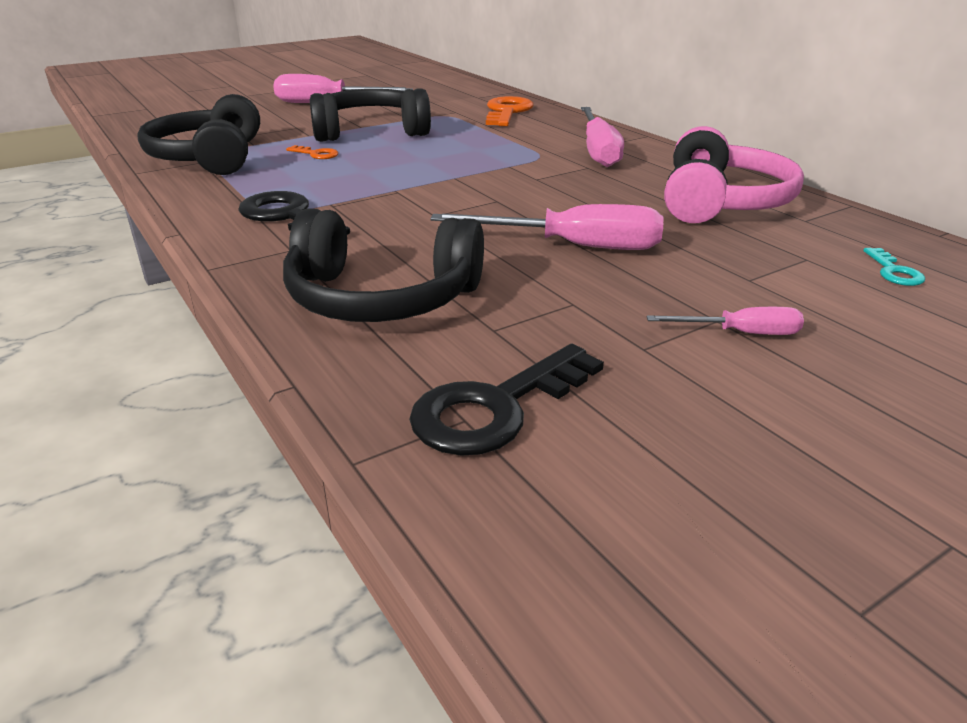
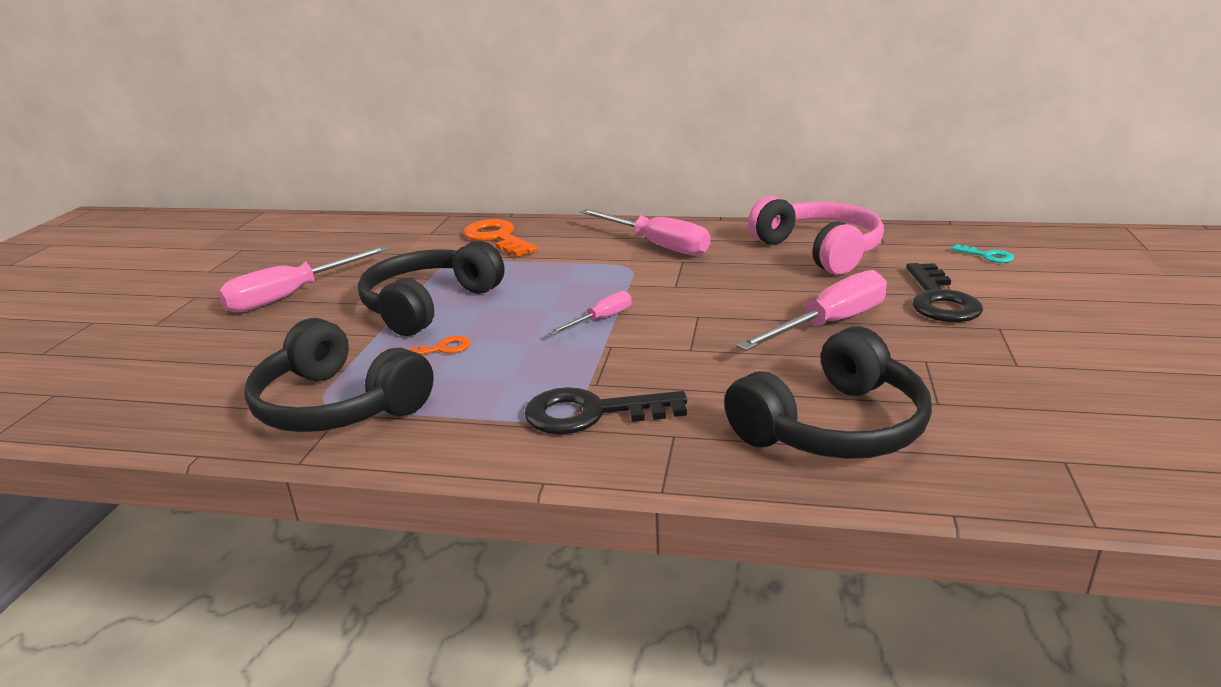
camera: 45 degrees left, 5 degrees down
black key [409,344,604,456] -> black key moved to [906,263,983,322]
pink screwdriver [647,307,804,335] -> pink screwdriver moved to [549,291,632,334]

